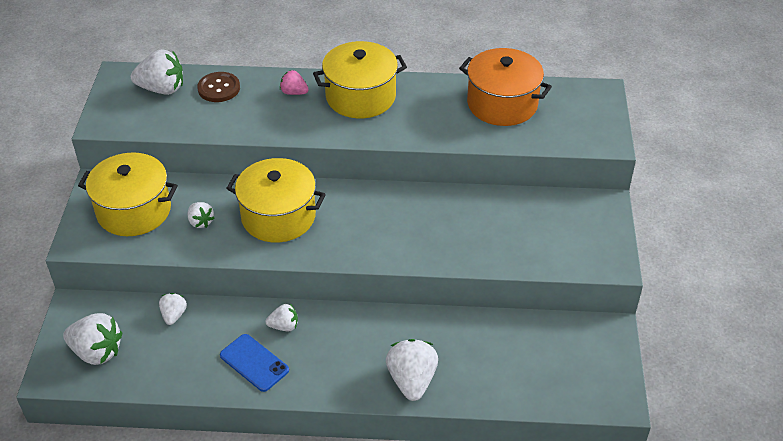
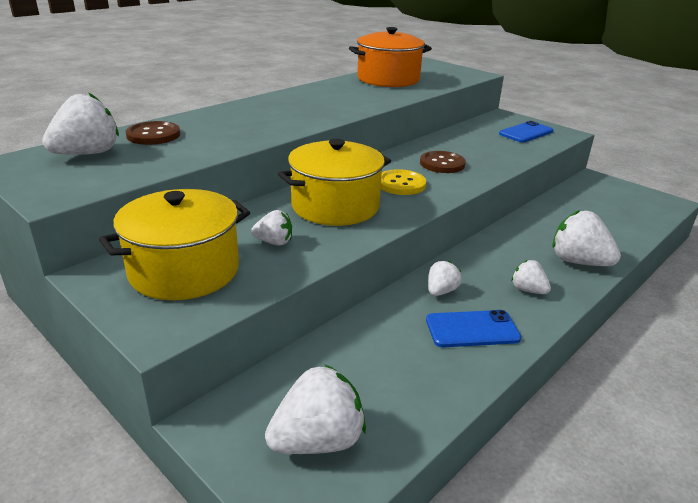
camera: 50 degrees left, 15 degrees down
white strawberry [159,293,187,325] -> white strawberry moved to [511,260,551,294]
pink strawberry [280,70,309,95] -> none
yellow pot [313,41,407,118] -> none
none -> yellow button [381,169,426,195]
none -> brown button [420,151,466,173]
none -> blue phone [499,121,554,142]

